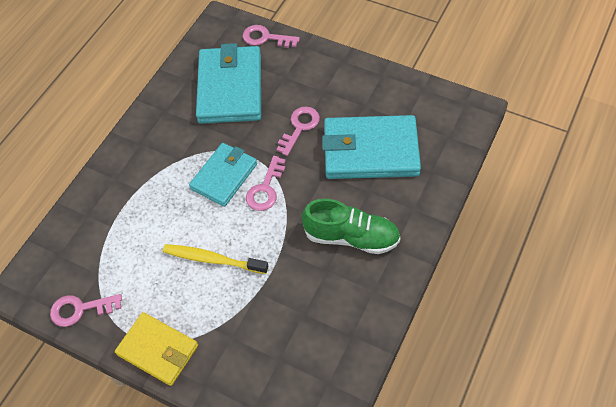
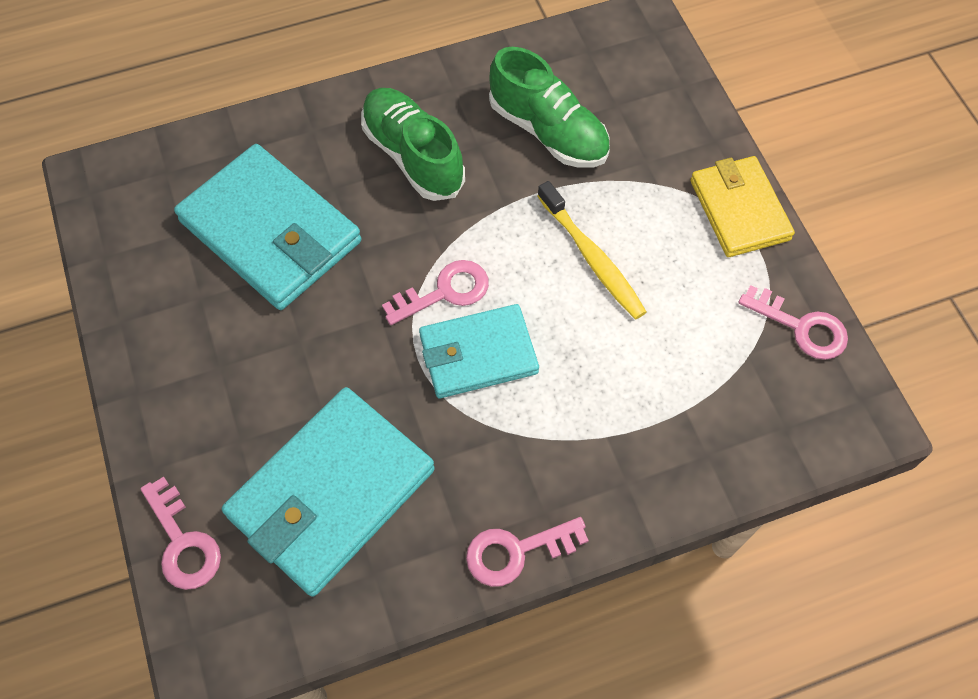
camera: 140 degrees left, 5 degrees up
pink key [276,107,320,156] -> pink key moved to [466,517,589,587]
none -> green shoe [489,47,610,168]

